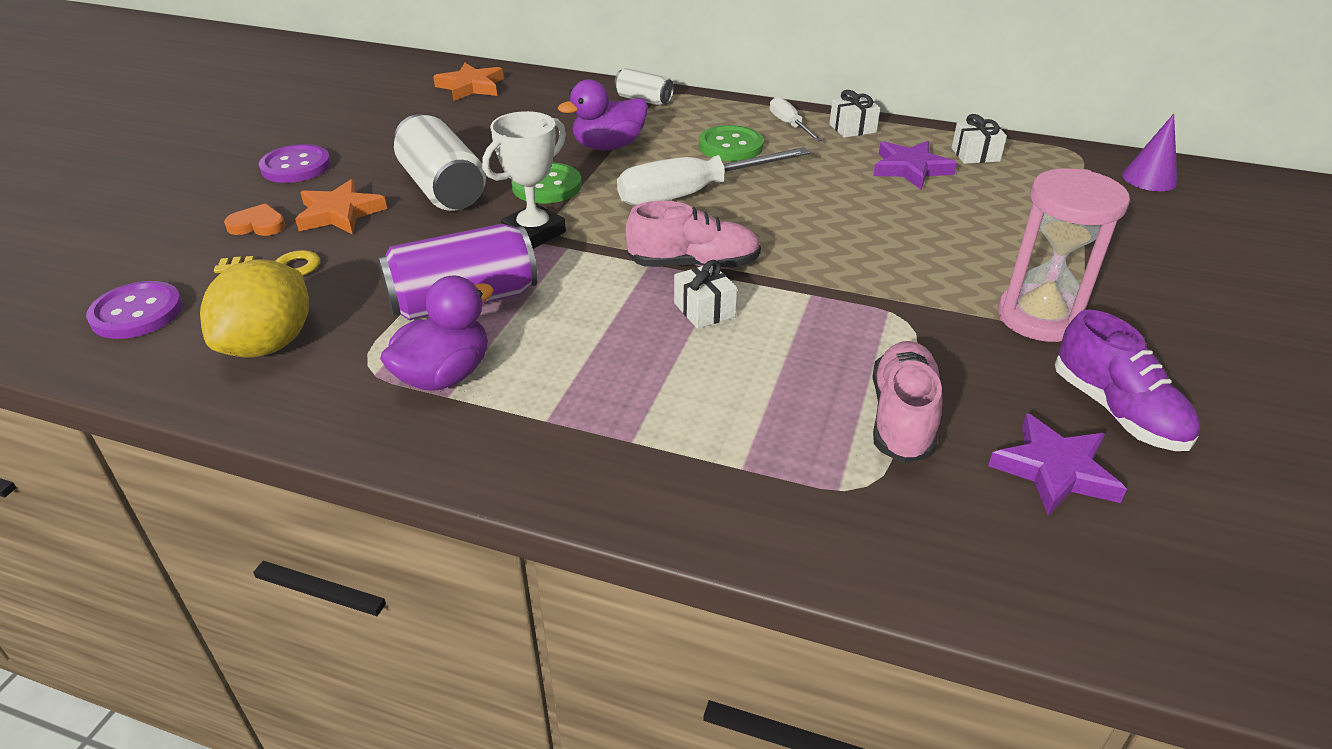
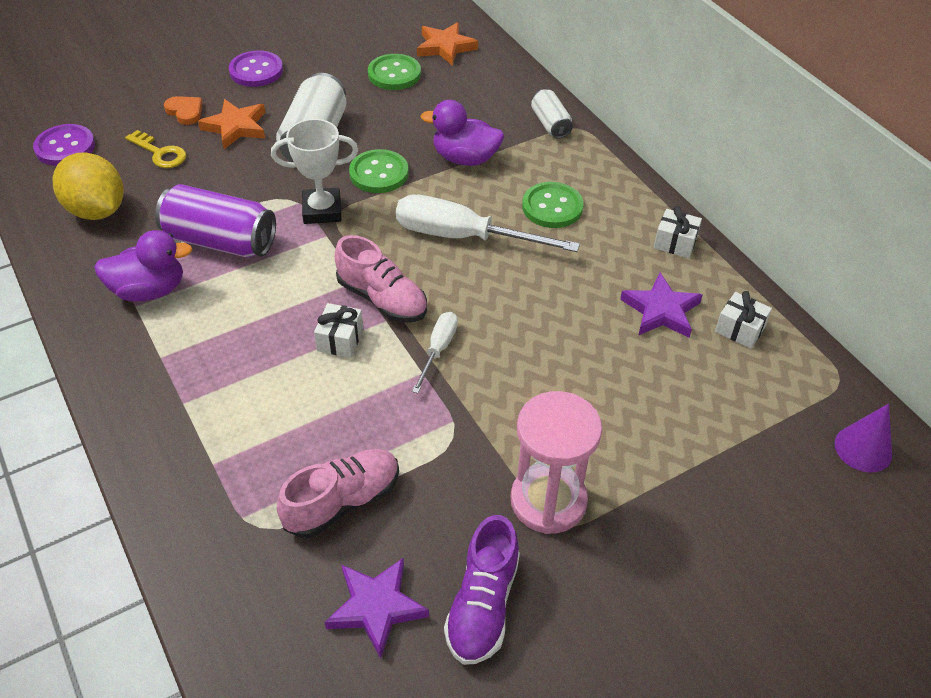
camera: 40 degrees right, 10 degrees up
yellow lemon [200,259,309,358] -> yellow lemon turned 75 degrees clockwise [53,153,124,220]
white screwdriver [770,96,822,141] -> white screwdriver moved to [412,312,458,393]
none -> green button [368,54,421,90]

